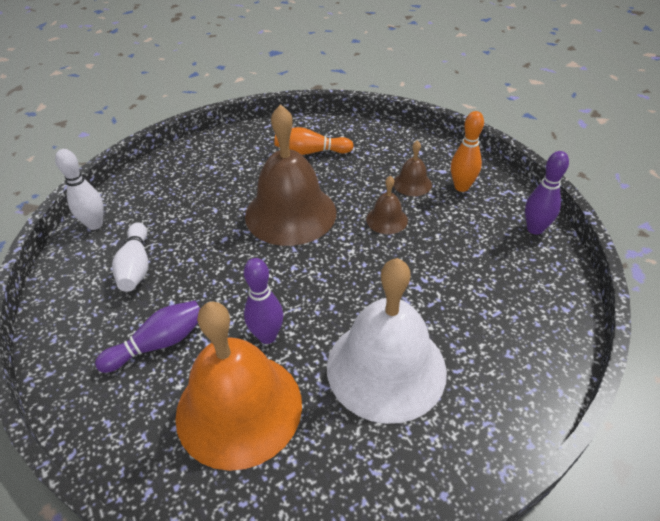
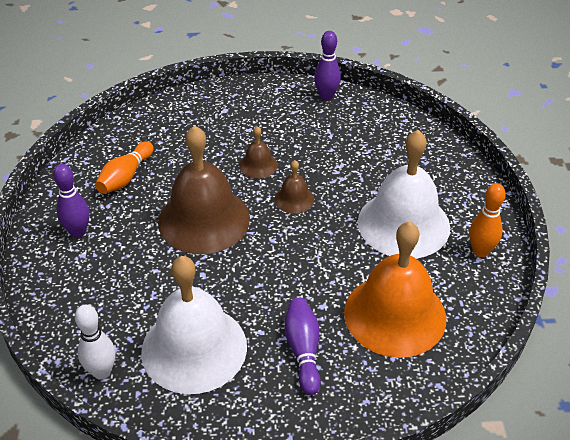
camera: 65 degrees left, 0 degrees up
white bowling pin [112,222,149,292] -> white bell [141,256,247,394]
purple bowling pin [244,258,283,344] -> purple bowling pin moved to [53,164,89,238]
brown bell [393,140,432,196] -> brown bell moved to [274,160,314,214]
orange bowling pin [451,111,484,192] -> orange bowling pin moved to [469,183,506,257]

